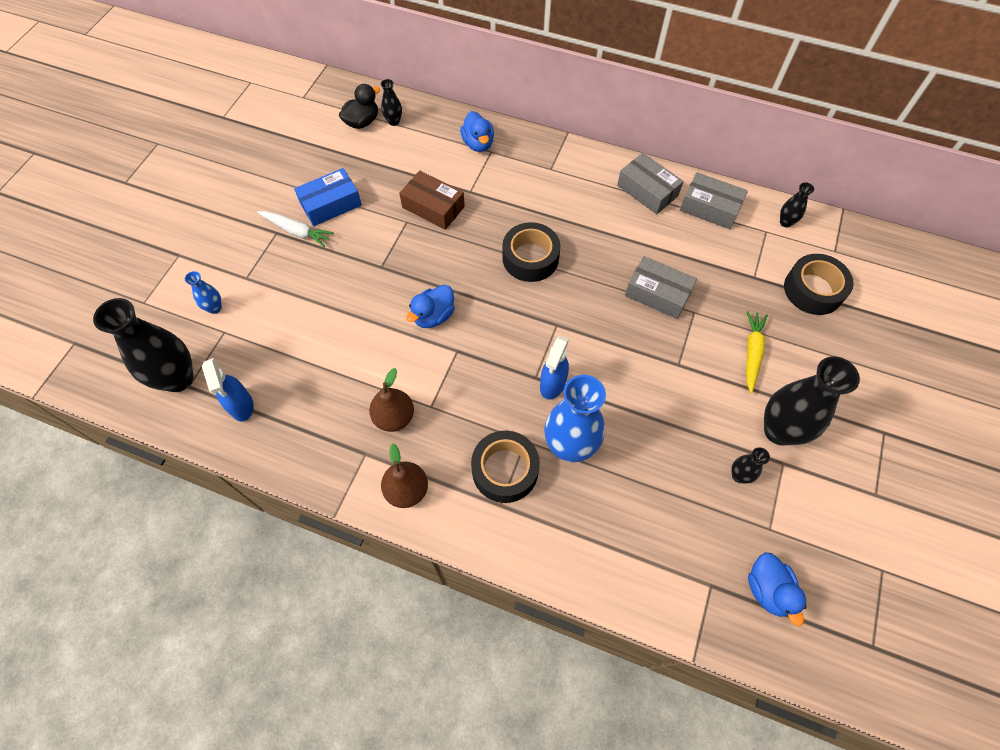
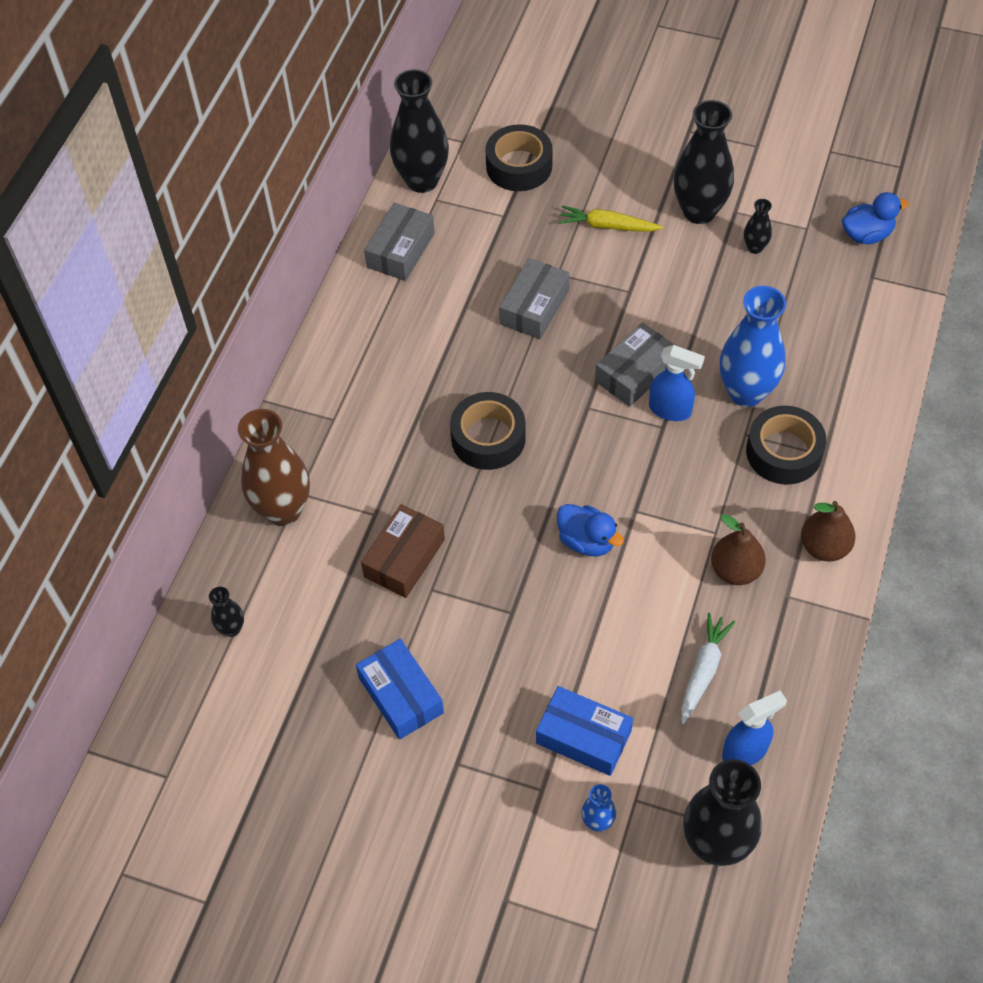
camera: 90 degrees left, 5 degrees down
white carrot [257,211,334,247] -> white carrot moved to [681,613,735,724]
black duck [339,84,380,129] -> none
blue duck [460,111,494,152] -> brown vase [238,409,310,526]
grey box [617,153,684,214] -> grey box moved to [595,322,674,407]
black vase [780,182,814,228] -> black vase [390,69,449,193], size x2.16
none -> blue box [536,686,633,776]

